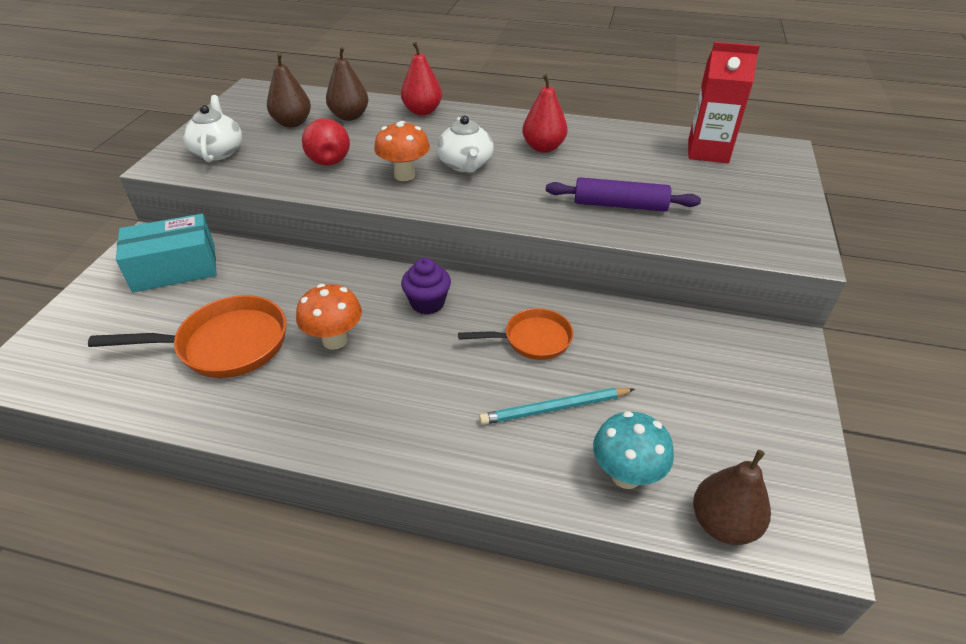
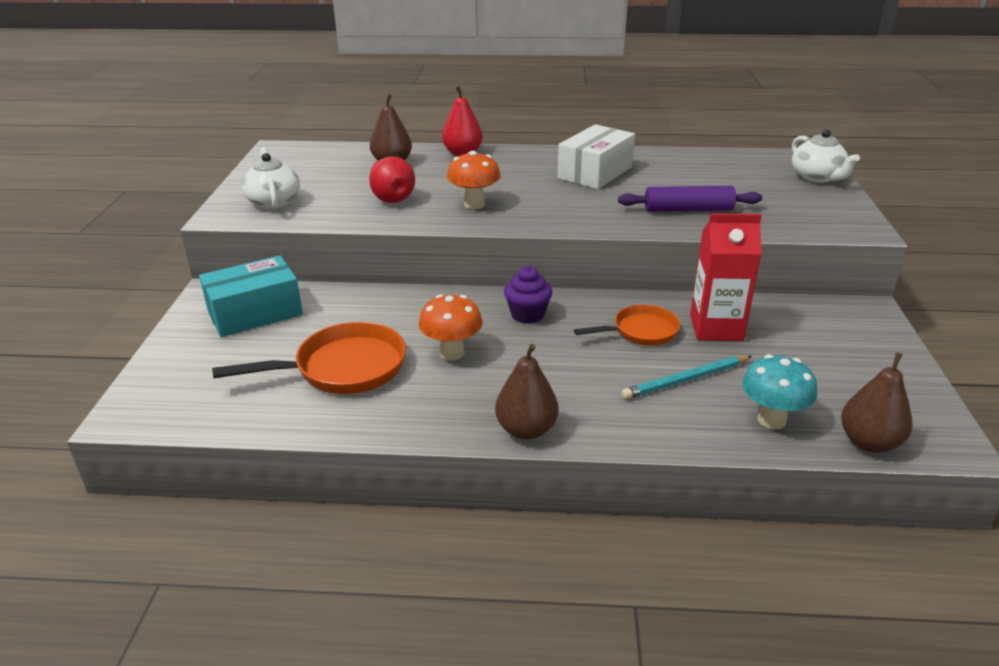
camera: 10 degrees left, 10 degrees down
brown pear [267,53,311,127] -> brown pear moved to [495,344,558,440]
white teapot [437,115,494,173] -> white teapot moved to [792,130,860,183]
red pear [522,74,568,153] -> white box [557,124,635,189]
red carton [688,42,760,163] -> red carton moved to [690,213,762,341]

